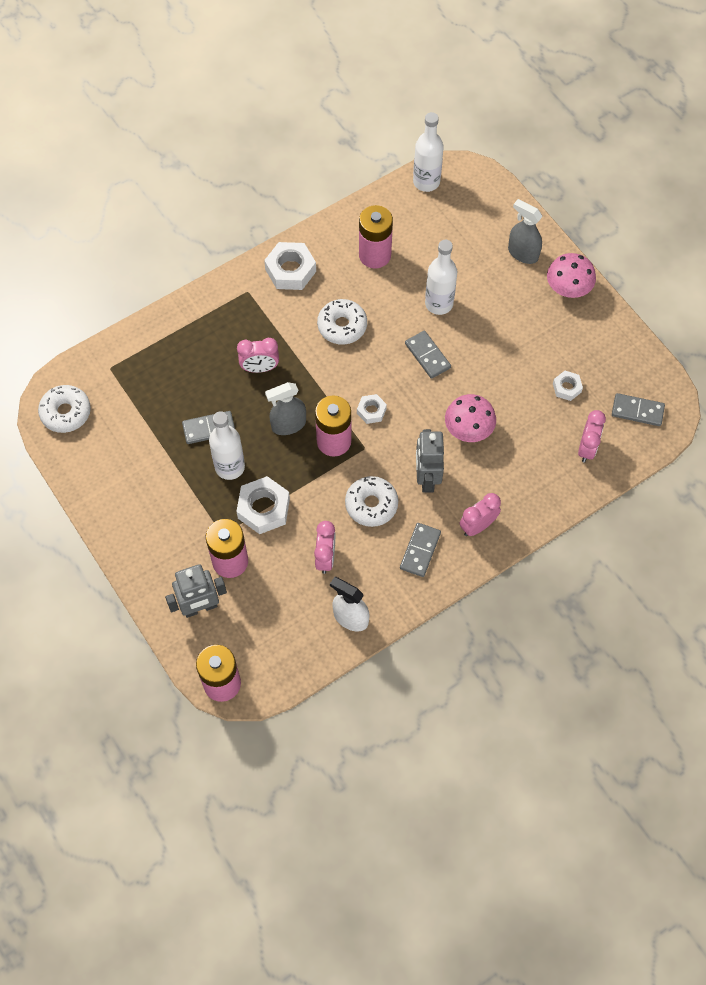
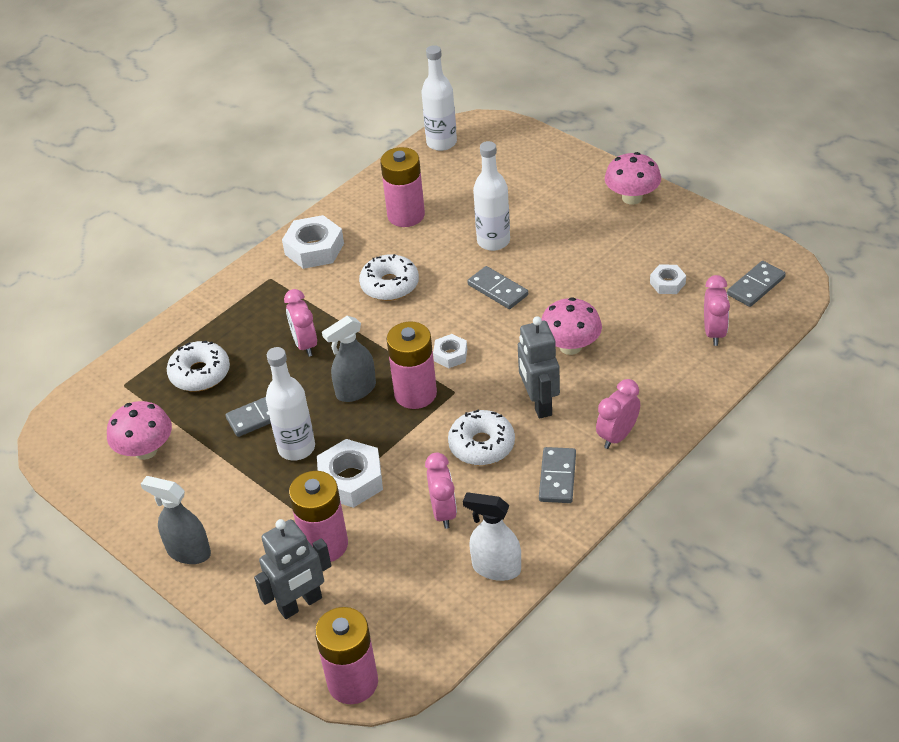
camera: 10 degrees left, 20 degrees down
white donut [38,385,91,433] -> white donut moved to [167,341,230,392]
pink clock [237,338,279,373] -> pink clock turned 90 degrees clockwise [284,289,317,357]
grey spray bottle [508,199,543,264] -> grey spray bottle moved to [141,476,211,564]
grey domino [612,393,665,426] -> grey domino turned 45 degrees counterclockwise [727,261,786,307]
none -> pink mushroom [107,401,172,460]

